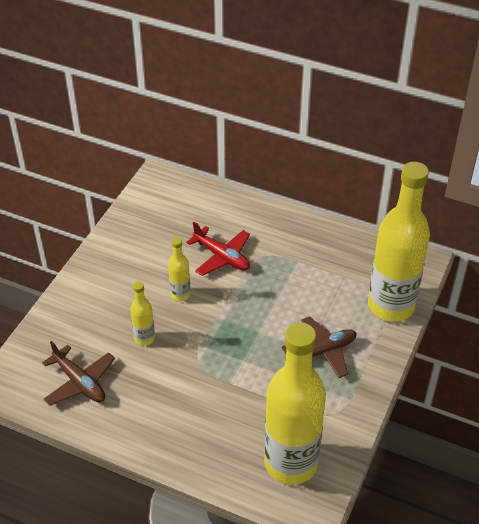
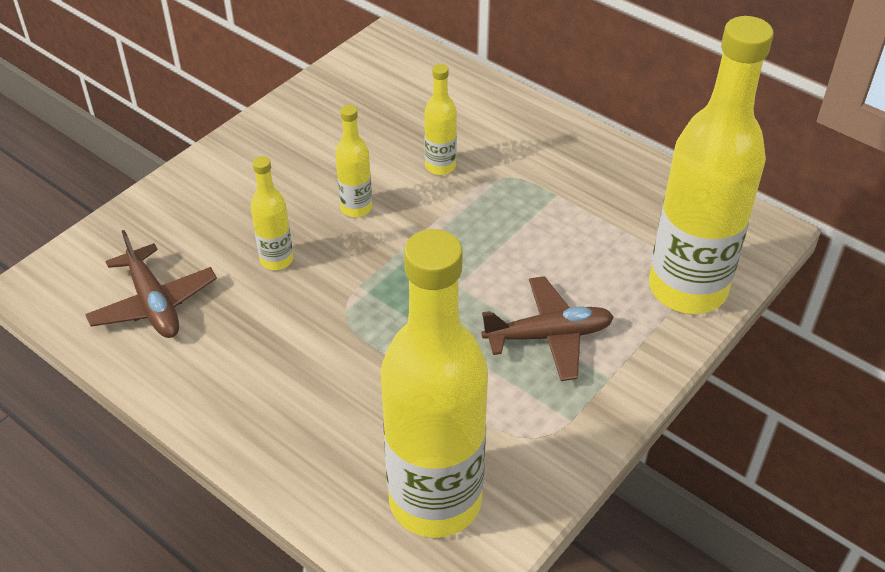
camera: 15 degrees right, 0 degrees up
red plane [186,222,250,276] -> yellow bottle [424,64,457,175]

